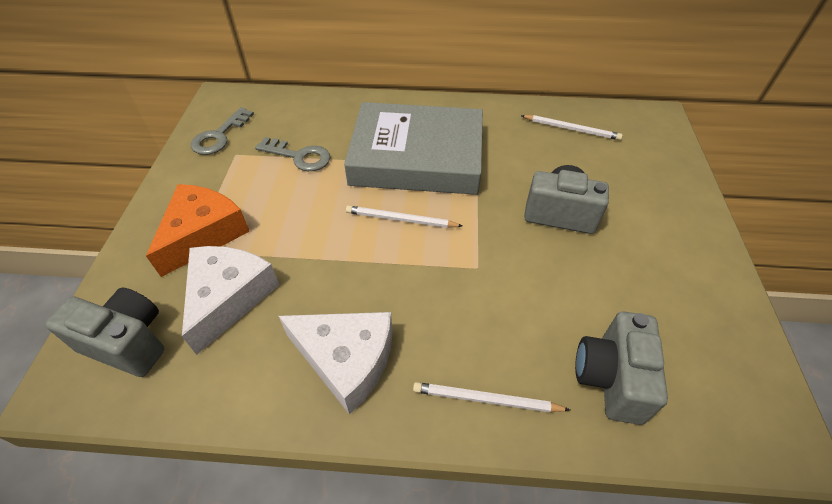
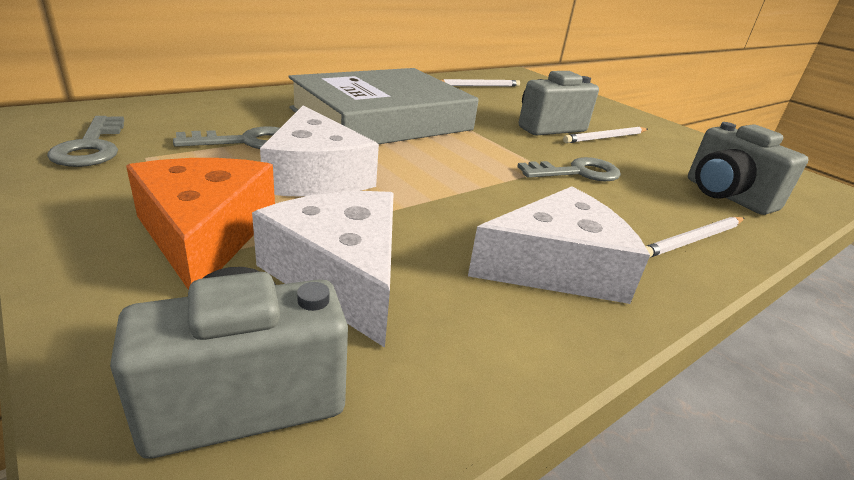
camera: 45 degrees left, 20 degrees down
white pencil [346,206,462,228] -> white pencil moved to [563,127,648,143]
none -> white cheese [260,106,379,197]
none -> grey key [517,157,621,181]

